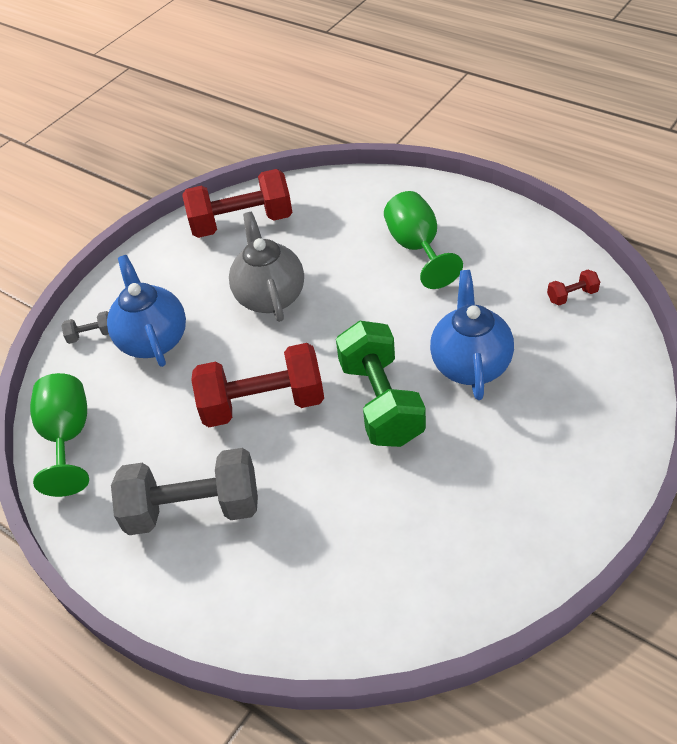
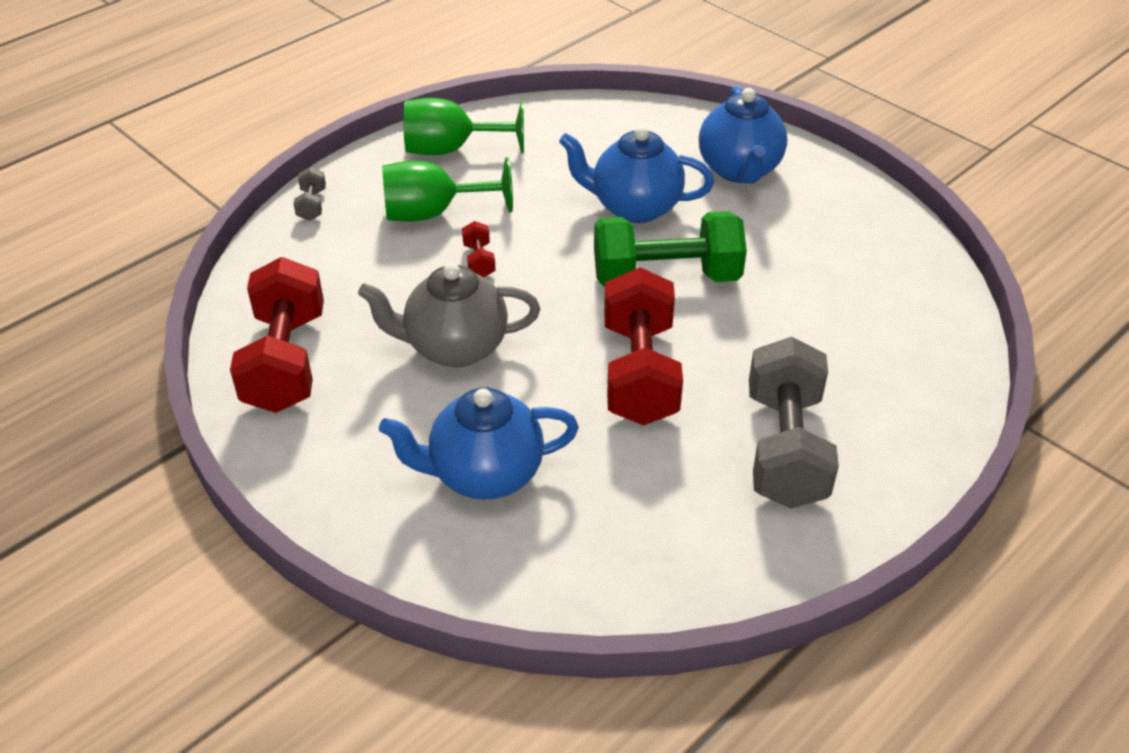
camera: 85 degrees left, 5 degrees down
green goblet [30,373,89,497] -> green goblet moved to [403,98,524,155]
grey dumbbell [62,311,109,344] -> grey dumbbell moved to [294,167,326,221]
red dumbbell [547,270,600,305] -> red dumbbell moved to [462,221,496,277]
none -> blue teapot [699,86,787,184]

